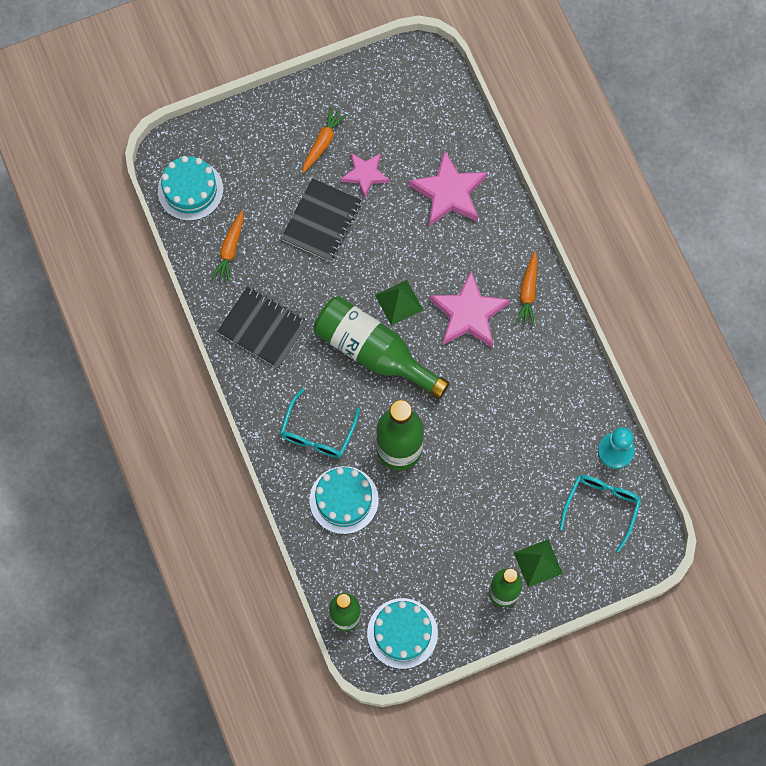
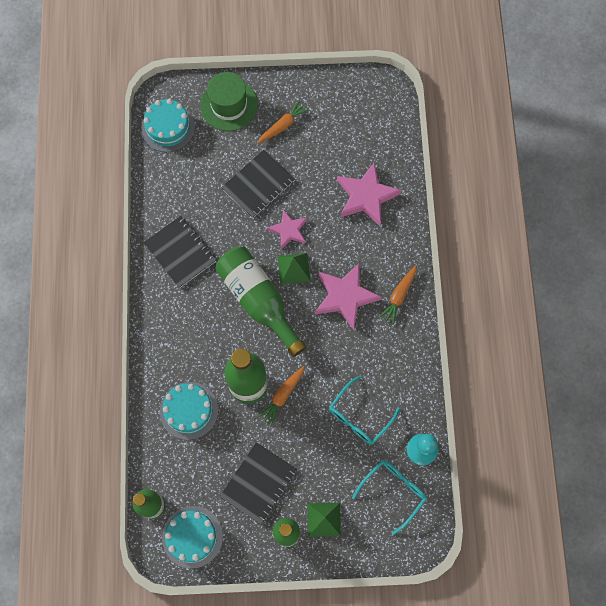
camera: 20 degrees right, 0 degrees up
orange carrot [211,210,244,283] -> orange carrot moved to [258,366,304,426]
turquoise glasses [280,388,360,458] -> turquoise glasses moved to [329,376,400,445]
pink star [341,153,390,198] -> pink star moved to [267,209,307,249]
none -> green hat [200,72,258,131]
none -> black notebook [220,442,297,525]

